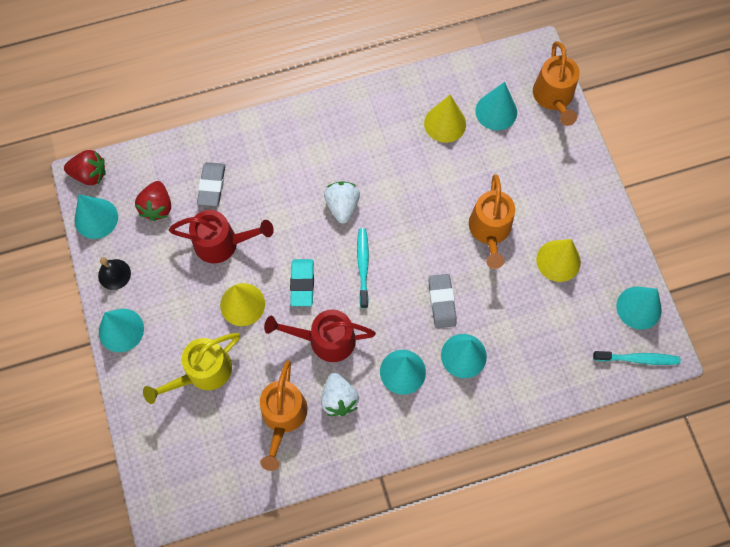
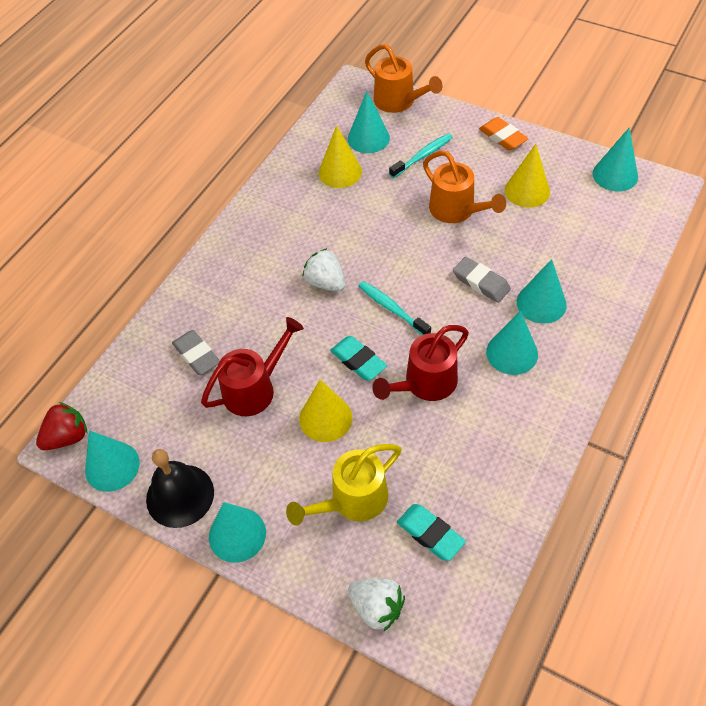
camera: 40 degrees left, 15 degrees down
black bell [98,257,131,290] -> black bell [146,449,214,528], size x1.66
red strawberry [135,181,171,221] -> none
yellow watering can [143,333,240,404] -> yellow watering can turned 45 degrees clockwise [286,444,401,526]
orange watering can [260,360,307,471] -> none
white strawberry [321,373,359,416] -> white strawberry moved to [348,578,405,632]
turquoise toothbrush [593,351,680,365] -> turquoise toothbrush moved to [389,133,453,178]
none -> turquoise eraser [397,504,466,561]
none -> orange eraser [479,117,528,151]

